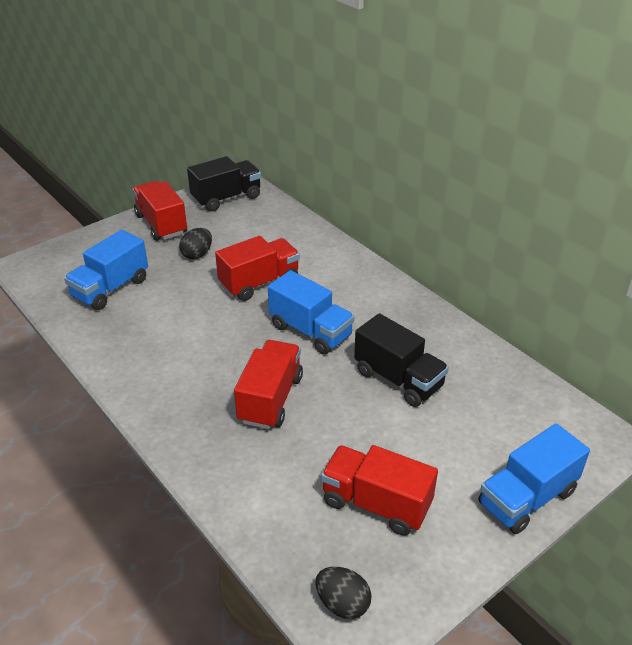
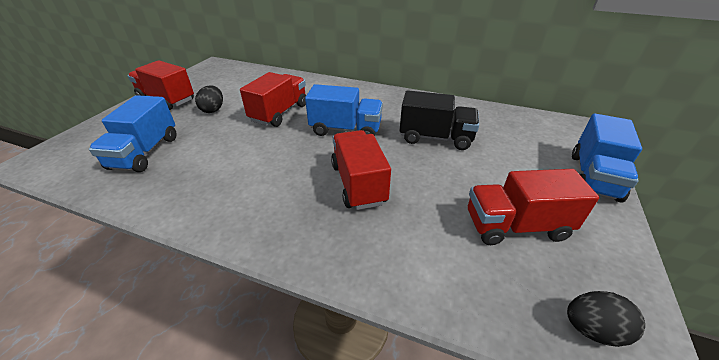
camera: 30 degrees left, 0 degrees up
black truck [187,156,261,212] -> none

